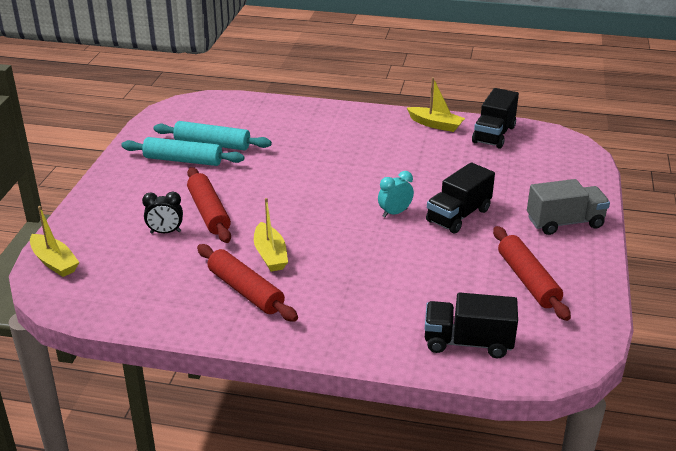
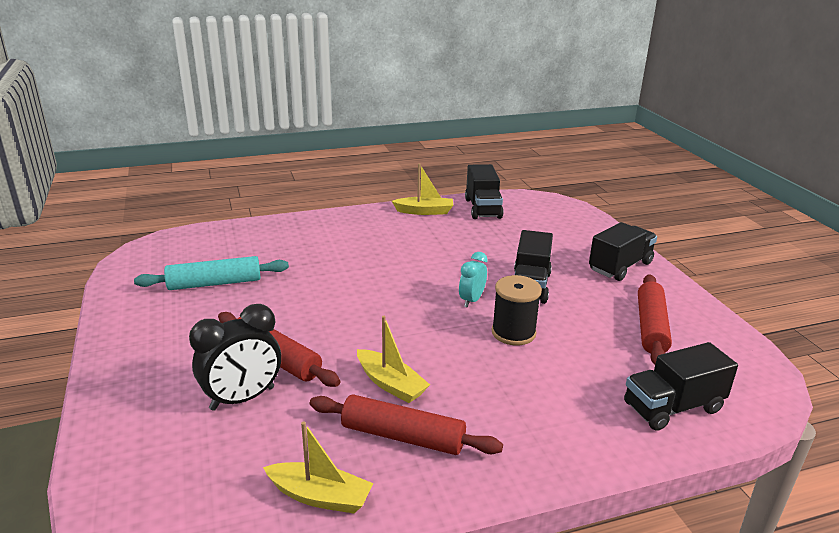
camera: 30 degrees left, 5 degrees down
yellow boat [30,206,79,277] -> yellow boat moved to [263,422,373,513]
turquoise rolling pin [121,137,244,166] -> none
black clock [142,192,183,233] -> black clock [189,304,281,411], size x1.66
red rolling pin [493,226,571,321] -> red rolling pin turned 60 degrees clockwise [638,274,672,364]
grey truck [527,179,610,235] -> black truck [589,222,657,281]
none -> black spool [492,275,542,345]

